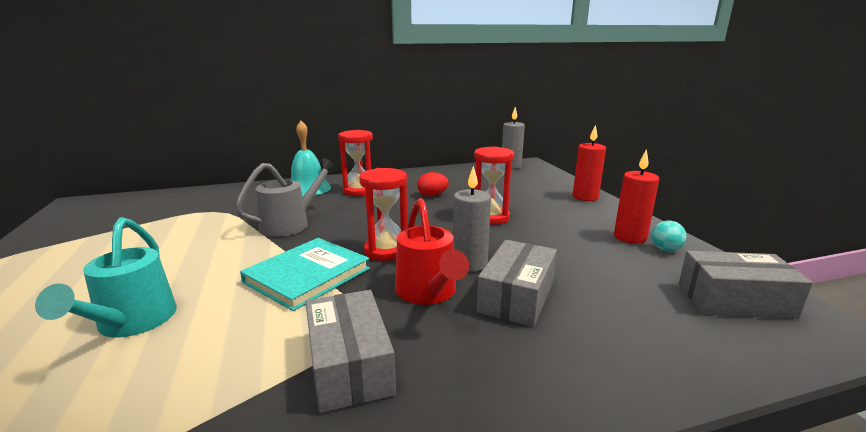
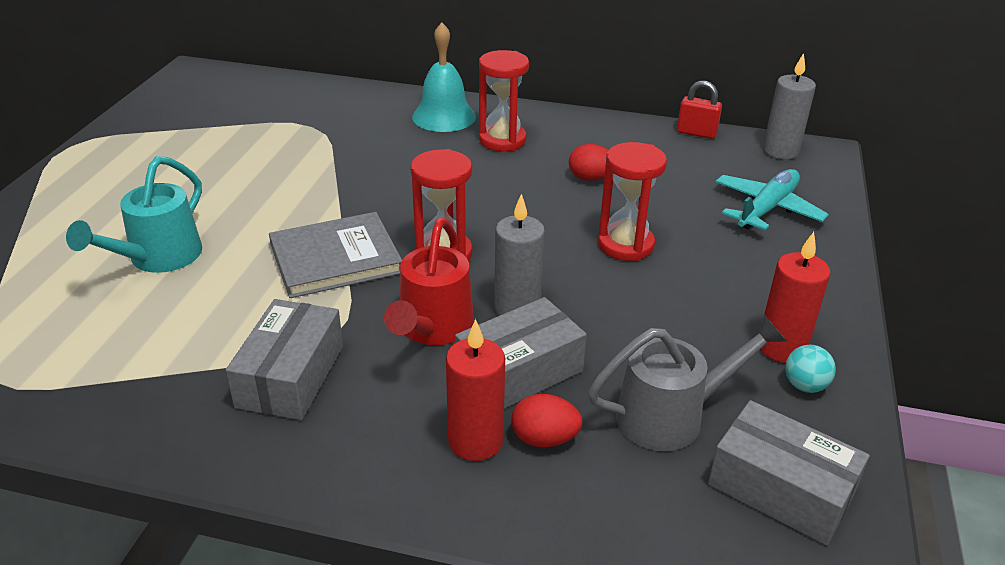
camera: 30 degrees right, 15 degrees up
grey watering can [235,158,338,237] -> grey watering can moved to [588,315,786,451]
turquoise book [240,238,370,311] -> grey book [269,212,402,298]
red candle [573,125,606,201] -> red candle moved to [446,319,505,461]
none -> red egg [512,394,583,447]
none -> red padlock [677,81,722,139]
none -> turquoise plane [716,169,829,231]

